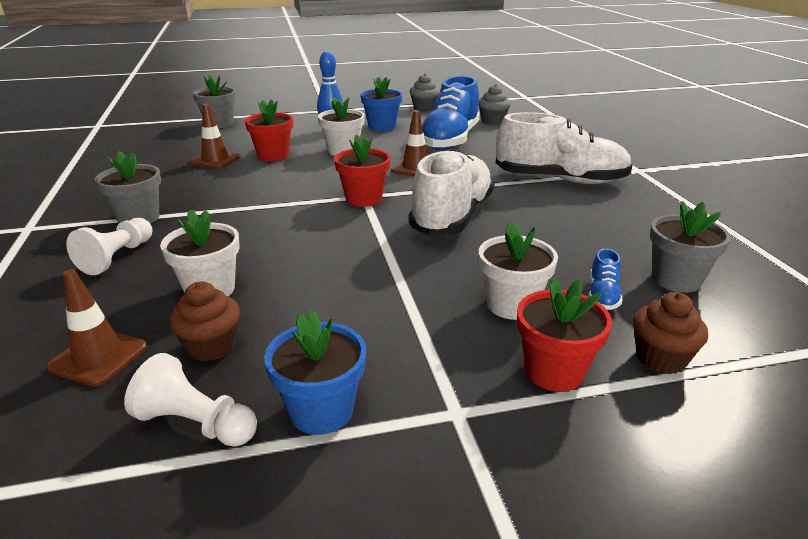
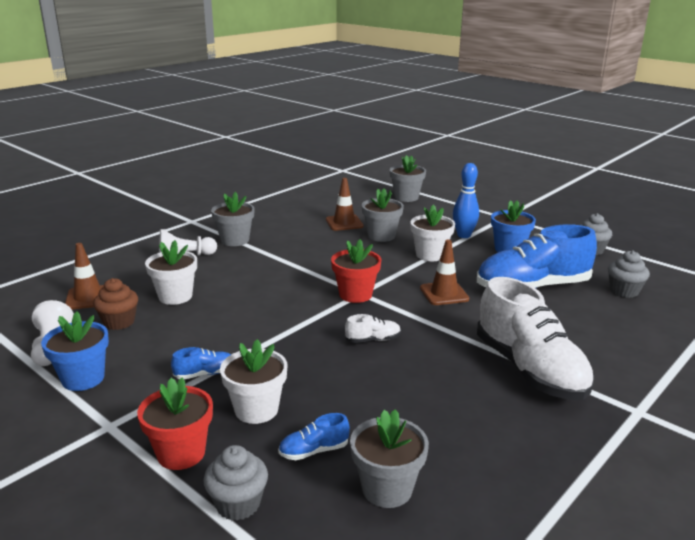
camera: 55 degrees right, 5 degrees down
red flower pot [245,99,293,161] -> grey flower pot [362,188,404,242]
white shoe [409,149,495,236] -> white shoe [345,314,401,343], size x0.40
brown cupcake [633,292,708,374] -> grey cupcake [203,445,268,521]
none -> blue shoe [171,347,231,379]

